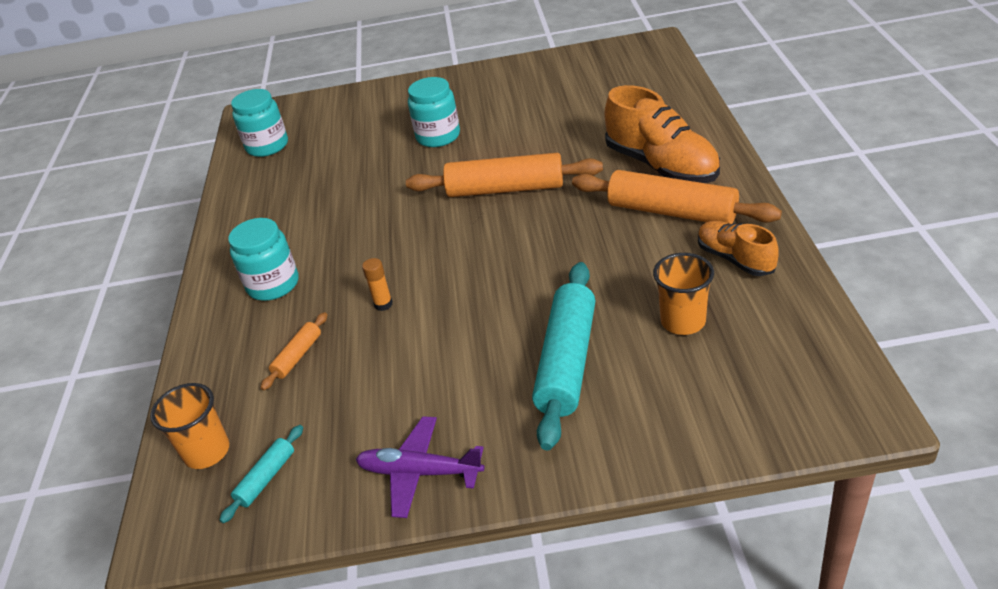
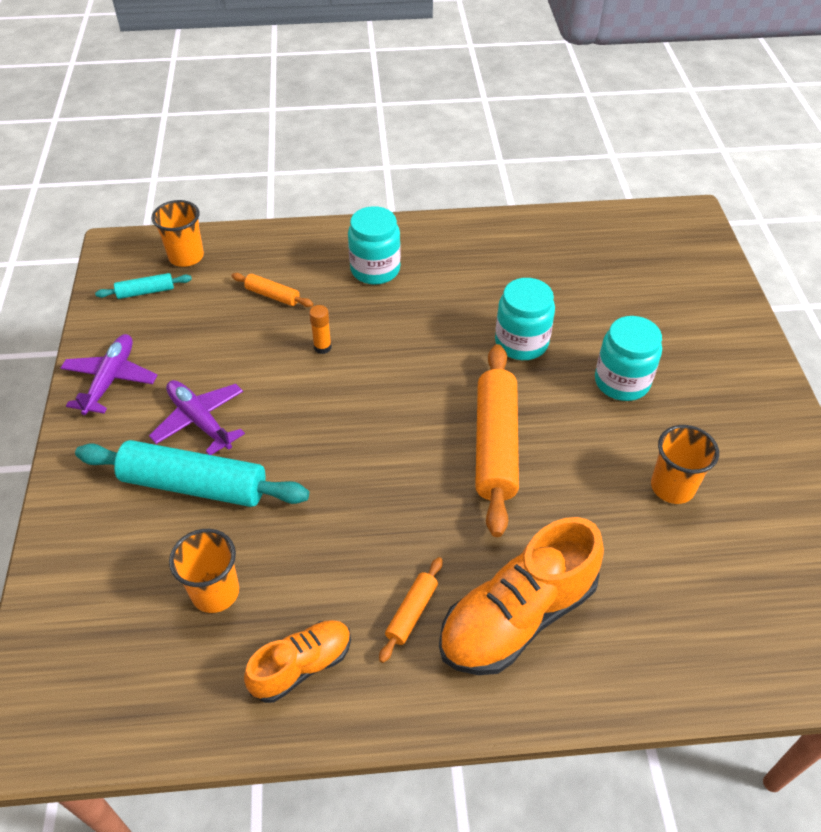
camera: 85 degrees right, 10 degrees up
turquoise rolling pin [219,425,303,523] -> turquoise rolling pin turned 45 degrees counterclockwise [95,273,192,299]
turquoise jar [231,89,288,157] -> turquoise jar moved to [495,278,555,360]
orange rolling pin [572,170,782,224] -> orange rolling pin [379,557,443,663], size x0.47
none -> purple plane [149,380,245,455]
none -> orange cup [651,425,719,504]

